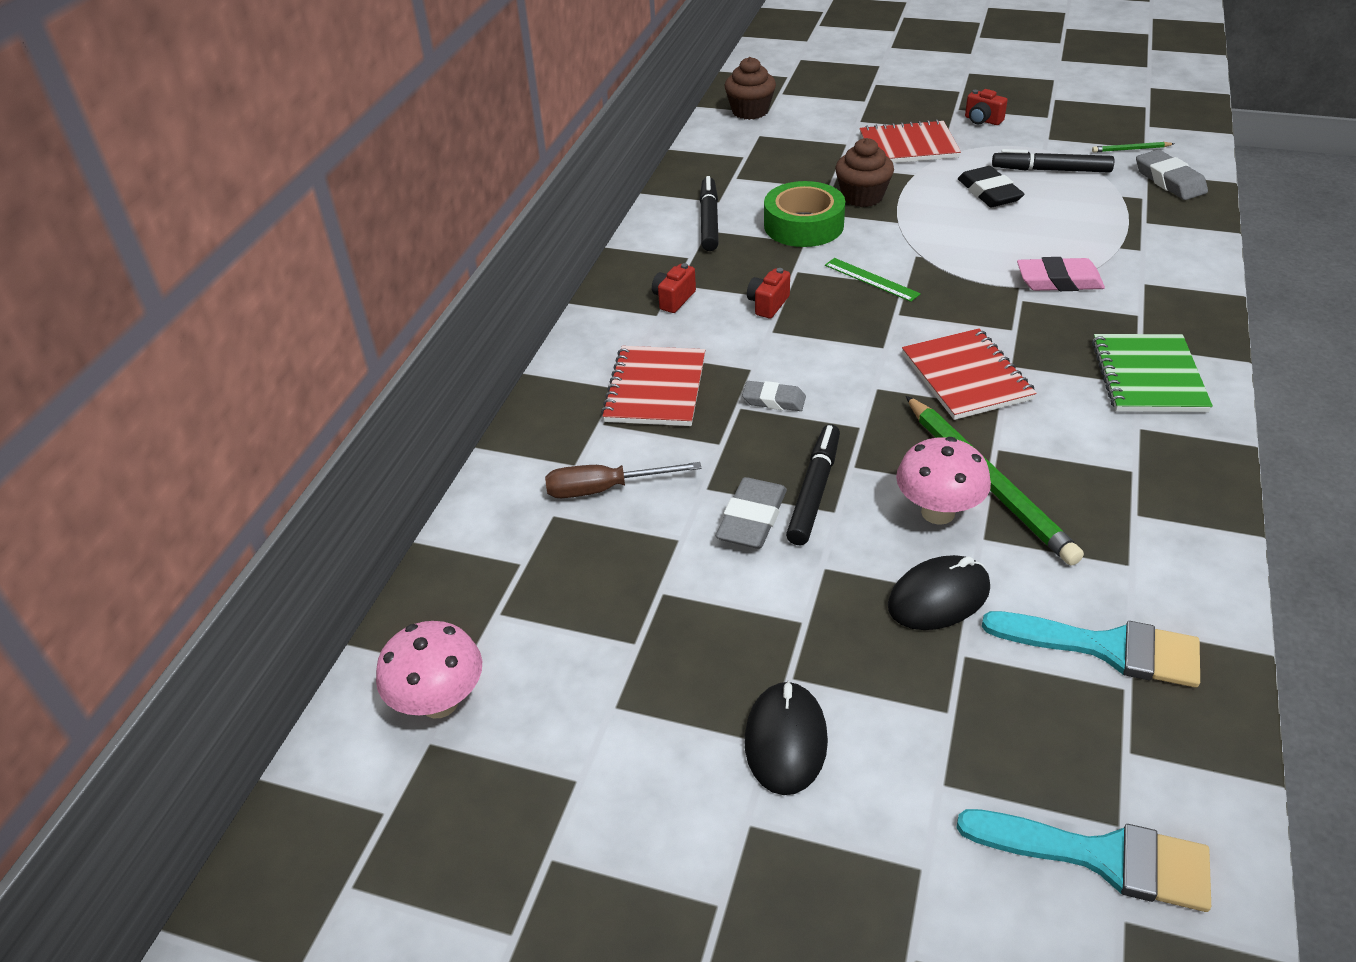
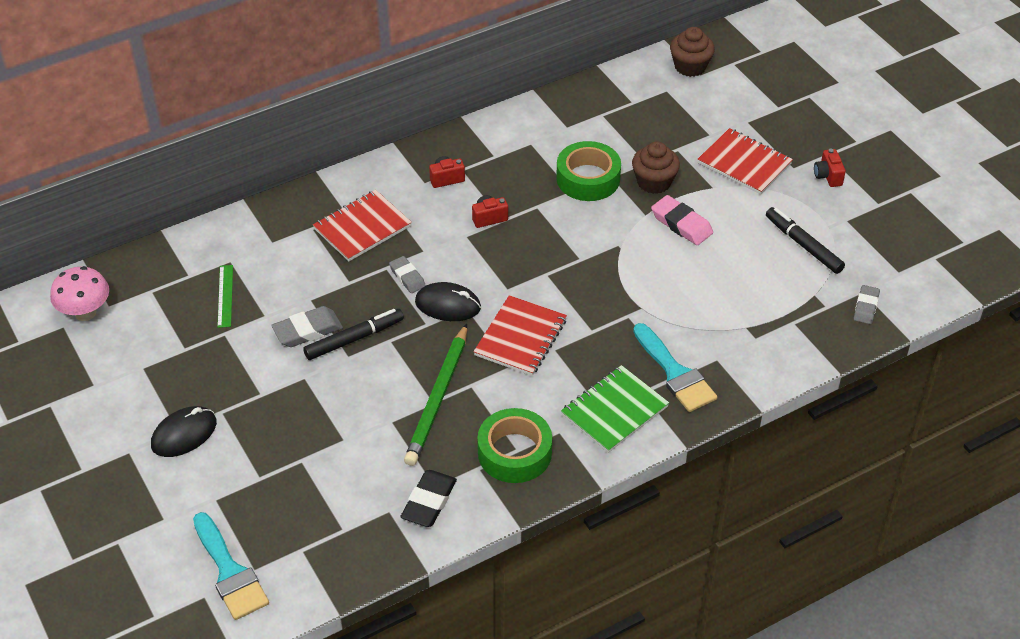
camera: 40 degrees right, 5 degrees up
brown screwdriver [545,462,701,498] -> none
black marker [700,176,719,251] -> none
green ruler [825,258,921,302] -> green ruler moved to [217,265,233,328]
black mouse [888,555,990,630] -> black mouse moved to [415,282,481,321]
pink mushroom [896,437,991,525] -> none
black eraser [958,166,1025,207] -> black eraser moved to [400,470,457,527]
turquoise brush [982,611,1200,687] -> turquoise brush moved to [633,323,717,412]
pink eraser [1017,257,1105,291] -> pink eraser moved to [651,195,713,245]
green pencil [1092,142,1174,152] -> none
grey eraser [1136,150,1208,200] -> grey eraser [854,285,880,324], size x0.66
none -> green tape [477,408,552,483]

